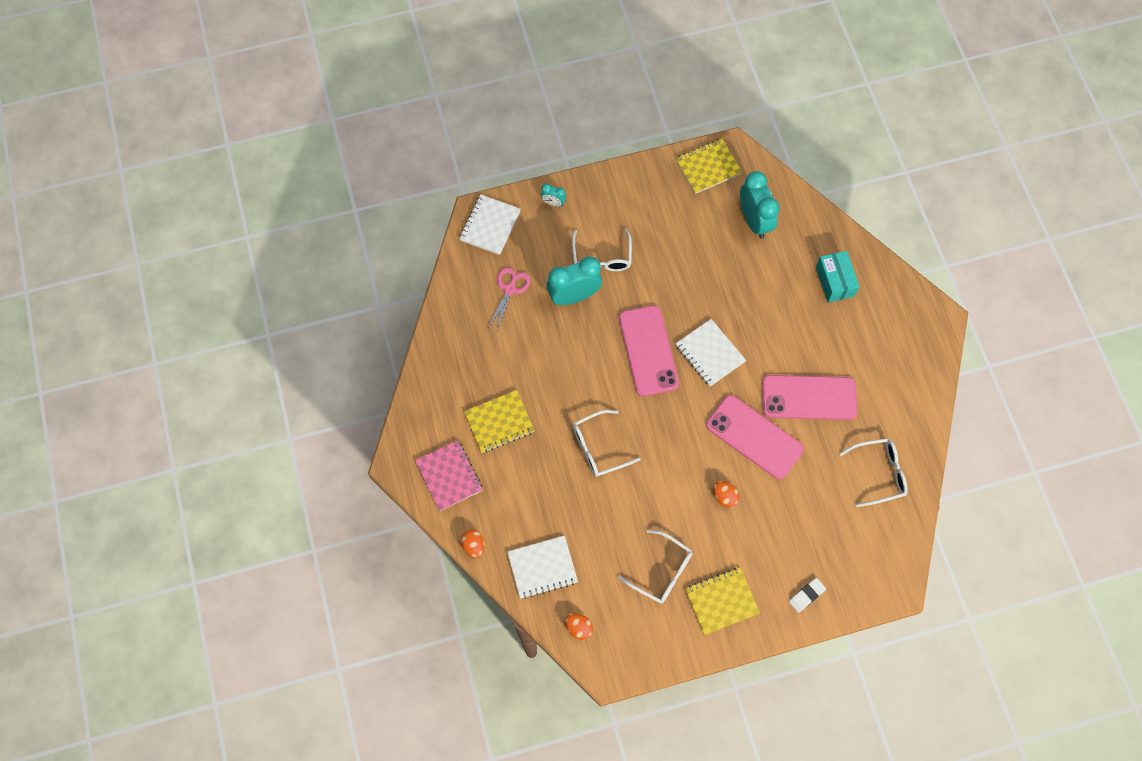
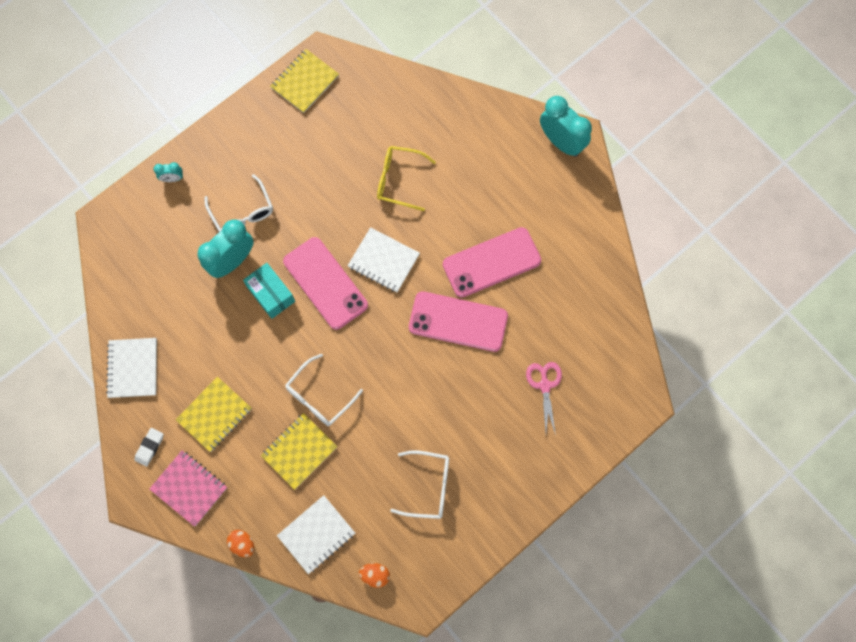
camera: 25 degrees left, 5 degrees up
white notebook [459,194,521,255] -> white notebook moved to [106,338,157,398]
pink scissors [488,267,530,333] -> pink scissors moved to [526,362,562,435]
yellow notebook [685,567,760,635] -> yellow notebook moved to [261,413,337,490]
orange egg [713,481,739,507] -> none
turquoise clock [740,171,780,239] -> turquoise clock moved to [540,96,592,157]
white eraser [789,578,826,613] -> white eraser moved to [134,428,164,467]
turquoise box [816,251,860,303] -> turquoise box moved to [243,263,295,319]
white glasses [840,438,908,507] -> none
none -> yellow glasses [377,146,436,211]

